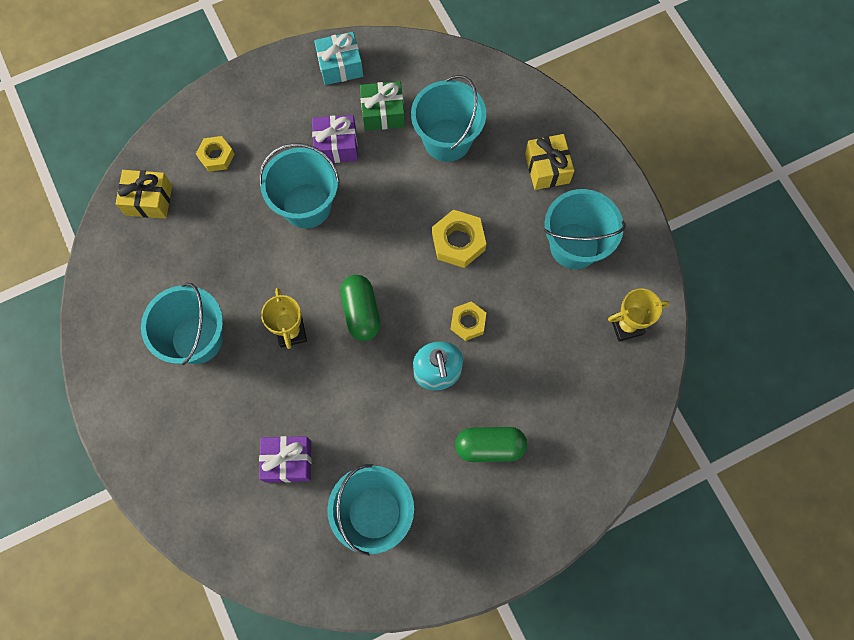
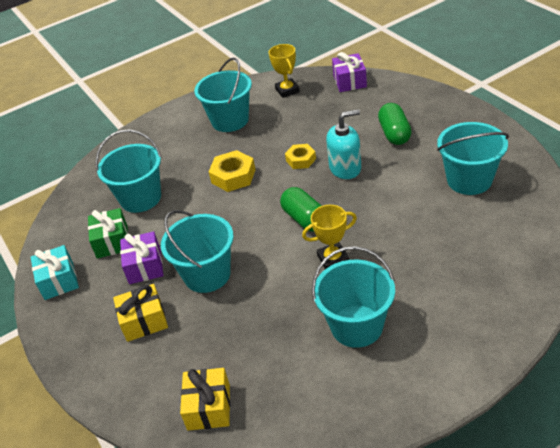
camera: 90 degrees left, 30 degrees down
yellow nut [196,136,234,172] -> none
purple gift [259,436,312,483] -> purple gift moved to [332,52,367,92]
green capsule [340,275,380,341] -> green capsule turned 75 degrees clockwise [280,187,322,232]
yellow gift [525,134,574,190] -> yellow gift moved to [113,284,168,342]

